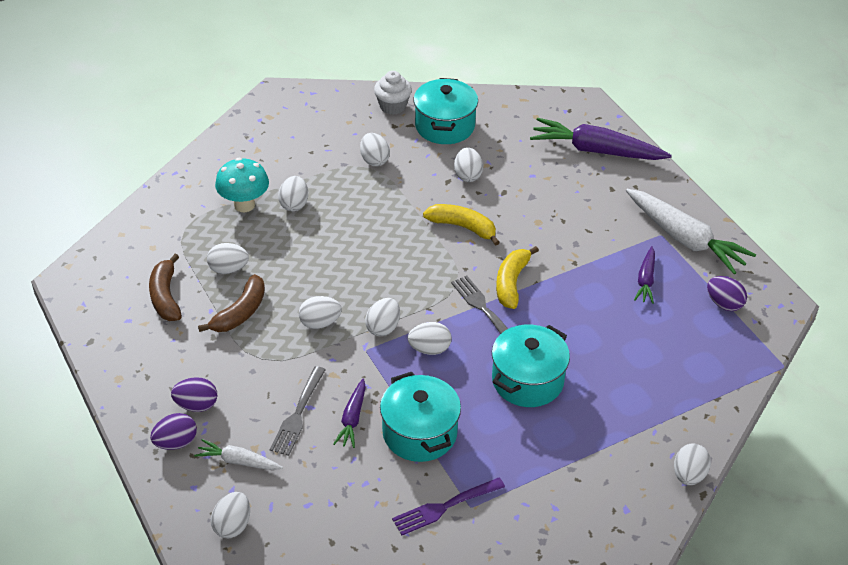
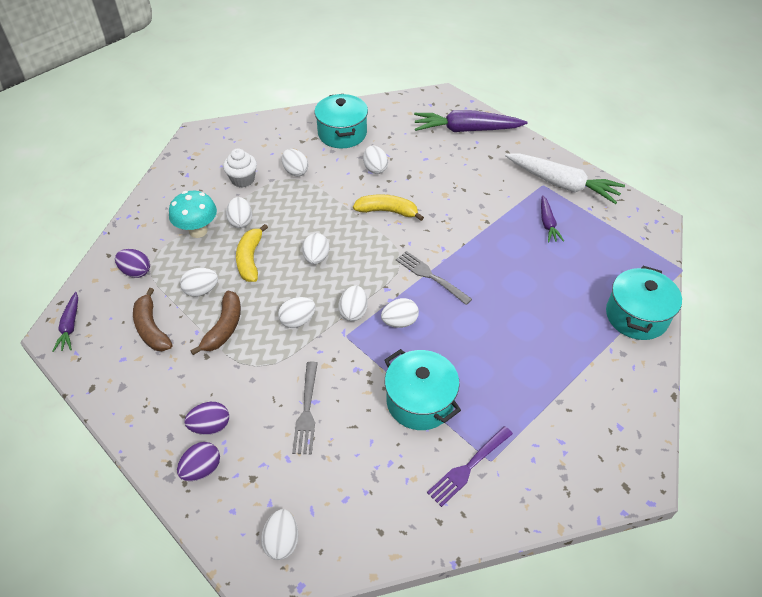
camera: 15 degrees left, 5 degrees up
white carrot [194,439,283,470] -> none
purple carrot [333,378,366,448] -> purple carrot moved to [53,292,78,352]
white cupcake [374,71,412,115] -> white cupcake moved to [223,148,257,188]
turquoise pot [492,325,570,407] -> turquoise pot moved to [606,266,682,340]
yellow banana [496,246,539,309] -> yellow banana moved to [236,224,268,282]
white egg [674,444,711,485] -> white egg moved to [302,233,329,264]
purple egg [707,276,747,311] -> purple egg moved to [115,249,150,278]

